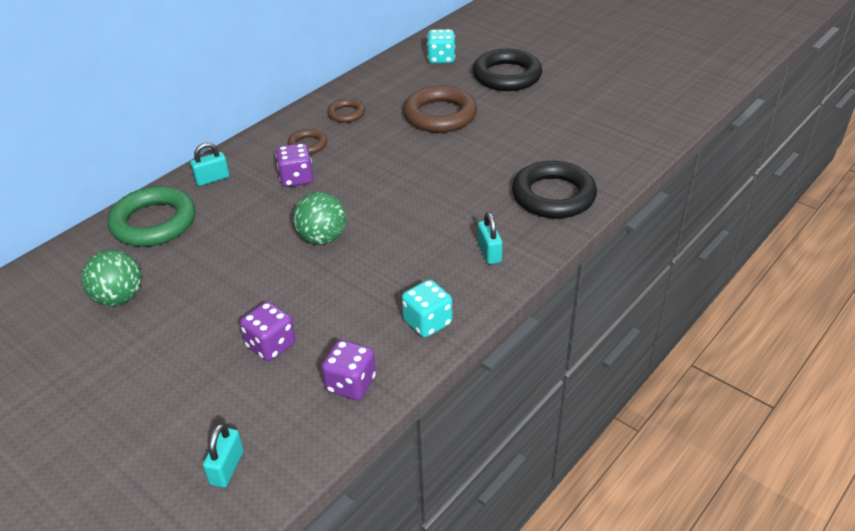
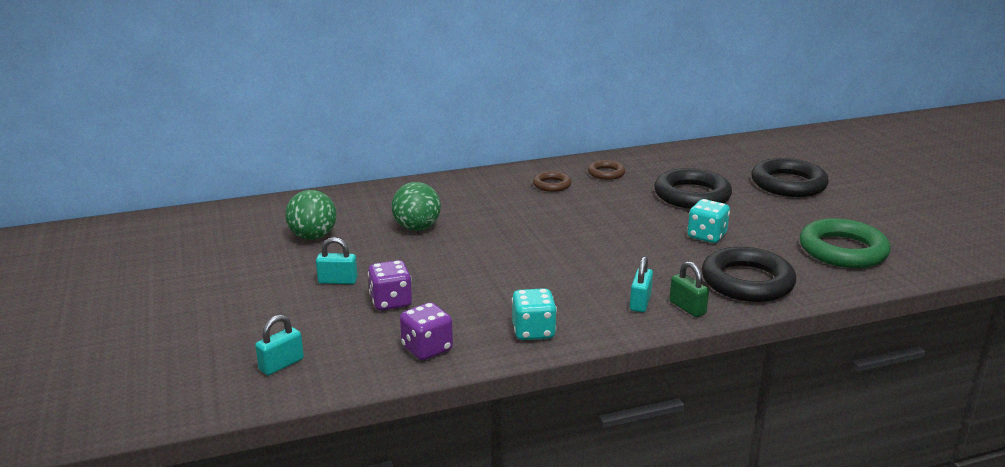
camera: 30 degrees right, 15 degrees down
green ring [108,186,195,247] -> green ring moved to [800,218,891,268]
turquoise padlock [190,142,229,186] -> turquoise padlock moved to [316,237,358,284]
purple dice [276,143,313,187] -> none
green ball [293,192,346,245] -> green ball moved to [391,182,441,231]
brown ring [403,86,477,133] -> black ring [654,168,732,209]
turquoise dice [427,29,455,64] -> turquoise dice moved to [687,199,730,243]
none -> green padlock [669,261,709,317]

